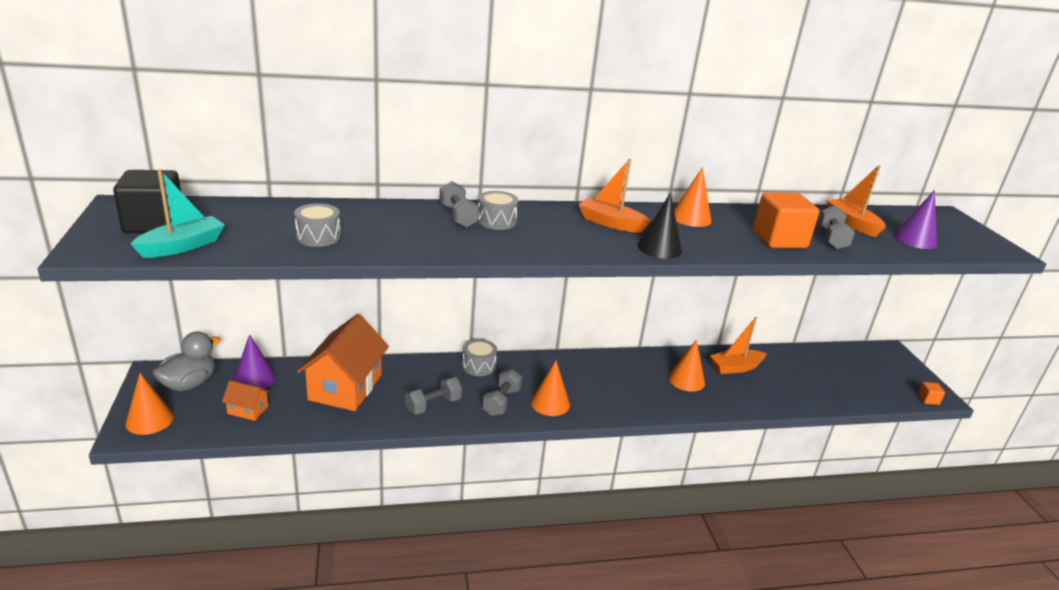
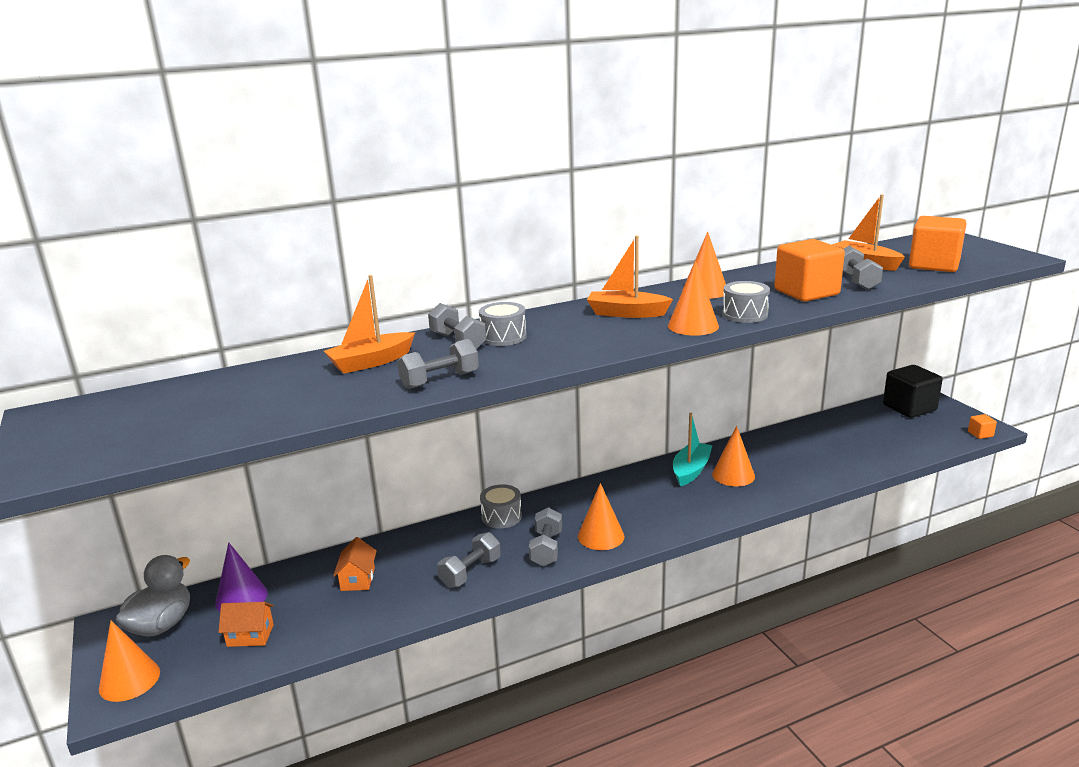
camera: 10 degrees left, 5 degrees down
black cube [113,170,181,233] -> black cube moved to [883,365,943,418]
turquoise boat [130,169,225,258] -> turquoise boat moved to [673,413,712,486]
grey drum [294,203,341,247] -> grey drum moved to [722,281,770,323]
orange house [297,314,389,411] -> orange house [333,537,377,591], size x0.46
black cone [637,193,682,259] -> orange cone [668,261,719,336]
orange boat [710,317,767,374] -> orange boat moved to [324,275,415,374]
purple cone [894,190,937,249] -> orange cube [909,216,967,272]
none -> grey dumbbell [397,339,479,389]

